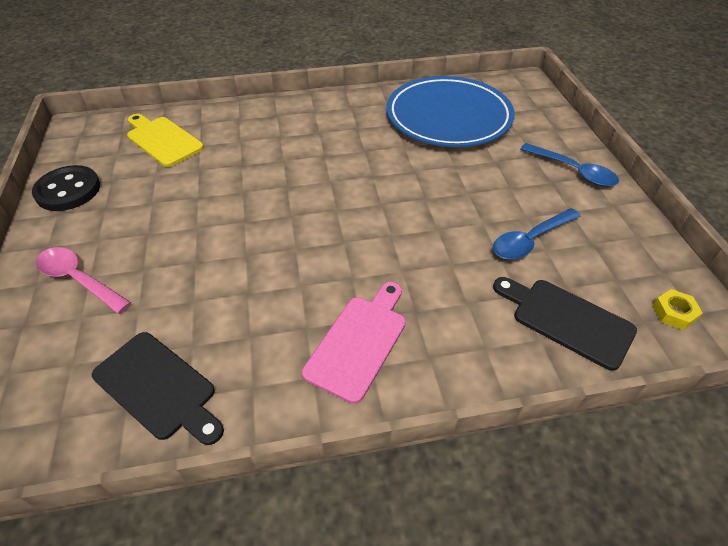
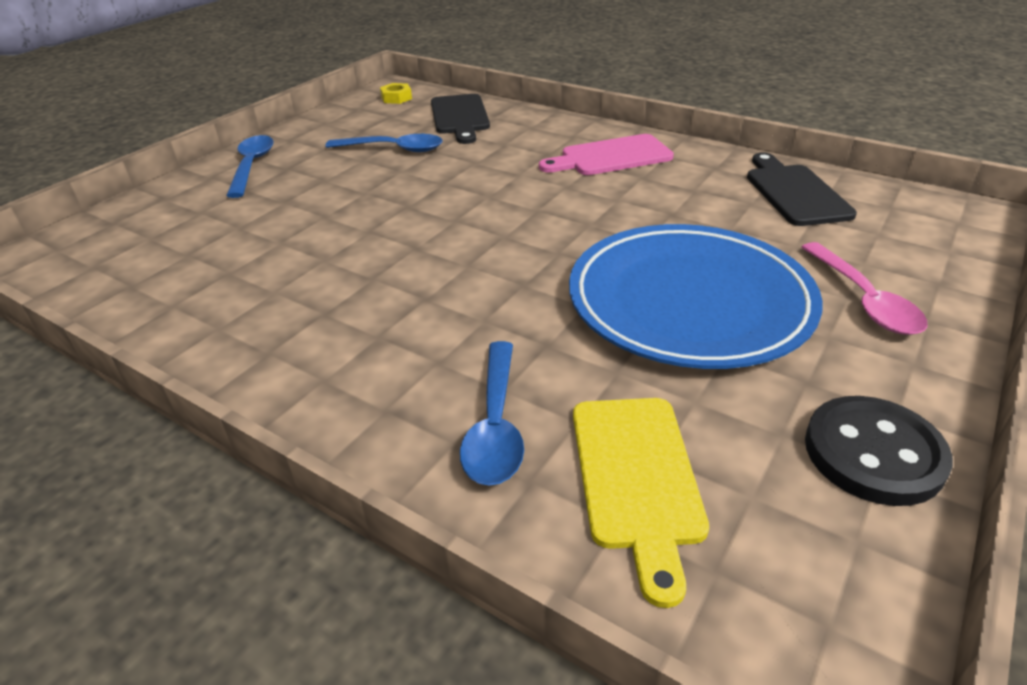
camera: 135 degrees left, 10 degrees down
blue plate [386,76,515,147] -> blue plate moved to [569,224,823,369]
none -> blue spoon [460,341,524,486]

